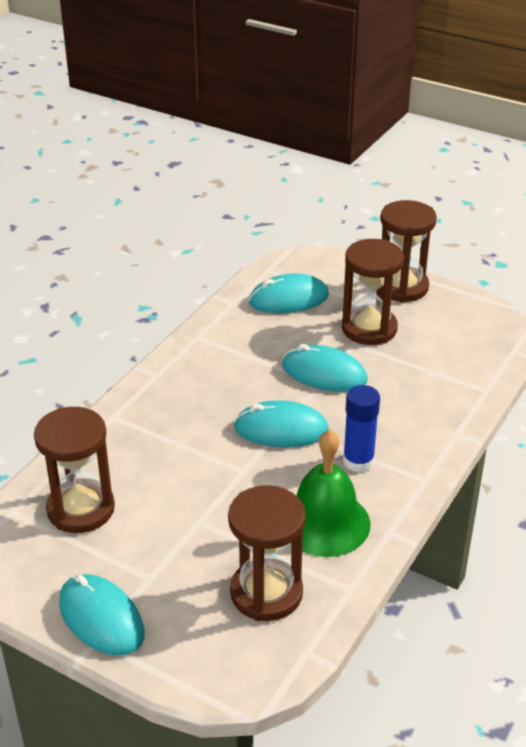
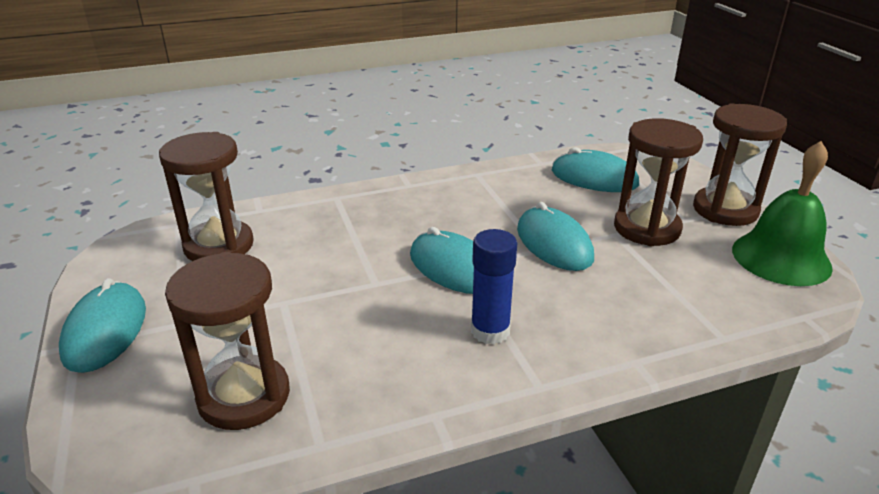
camera: 40 degrees right, 5 degrees down
green bell [291,429,371,557] -> green bell moved to [732,141,833,286]

